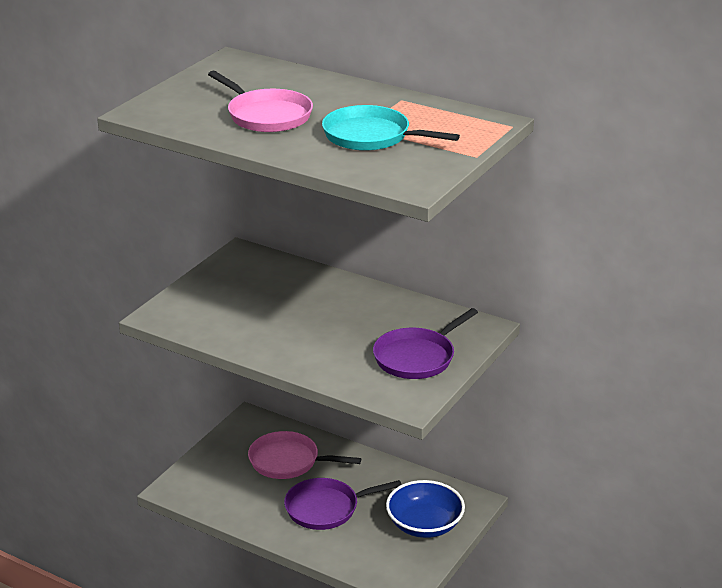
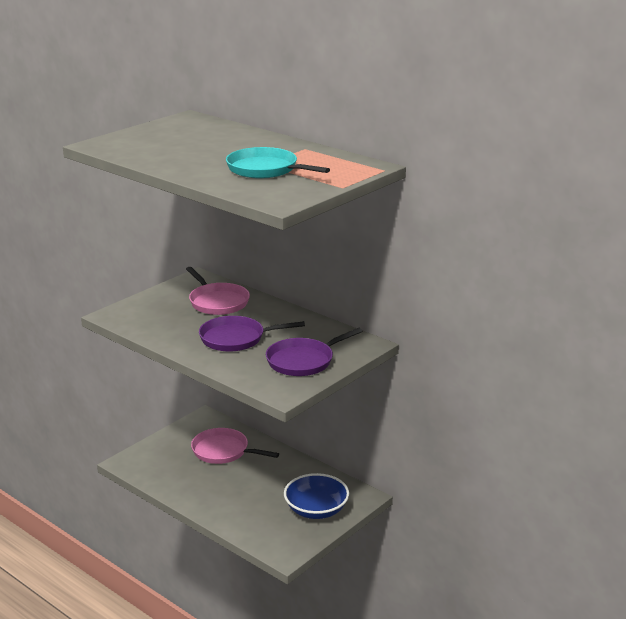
camera: 10 degrees right, 5 degrees down
pink pan [208,71,313,132] -> pink pan moved to [186,267,250,315]
purple pan [284,478,402,530] -> purple pan moved to [199,316,305,352]

